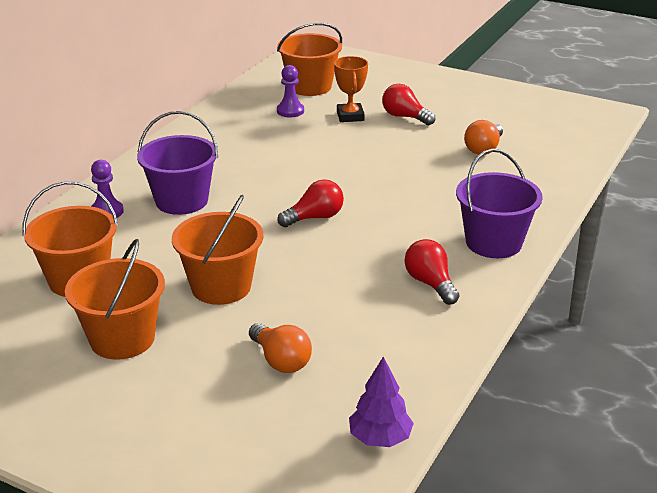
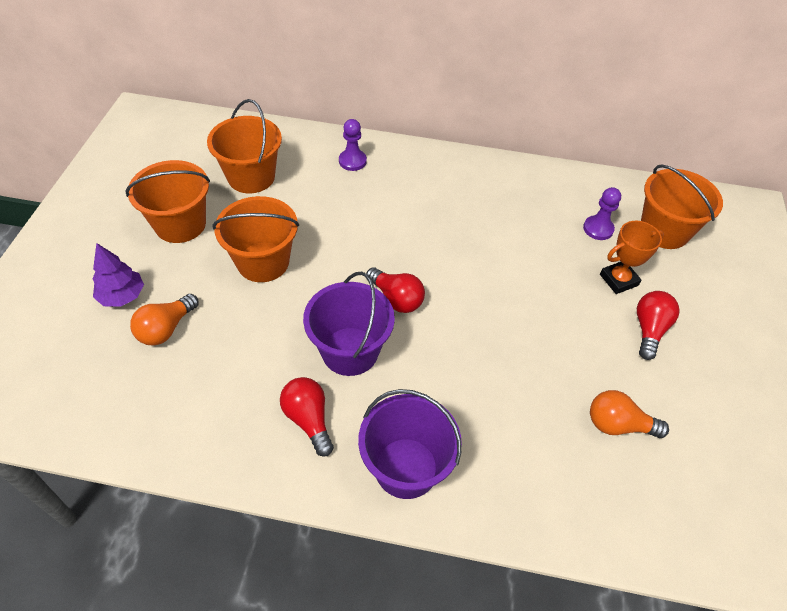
camera: 70 degrees right, 20 degrees up
purple bucket [137,111,218,215] -> purple bucket moved to [303,272,395,376]
purple tree [349,357,414,447] -> purple tree moved to [92,243,144,307]
red light bulb [404,239,459,305] -> red light bulb turned 75 degrees counterclockwise [280,377,334,457]

